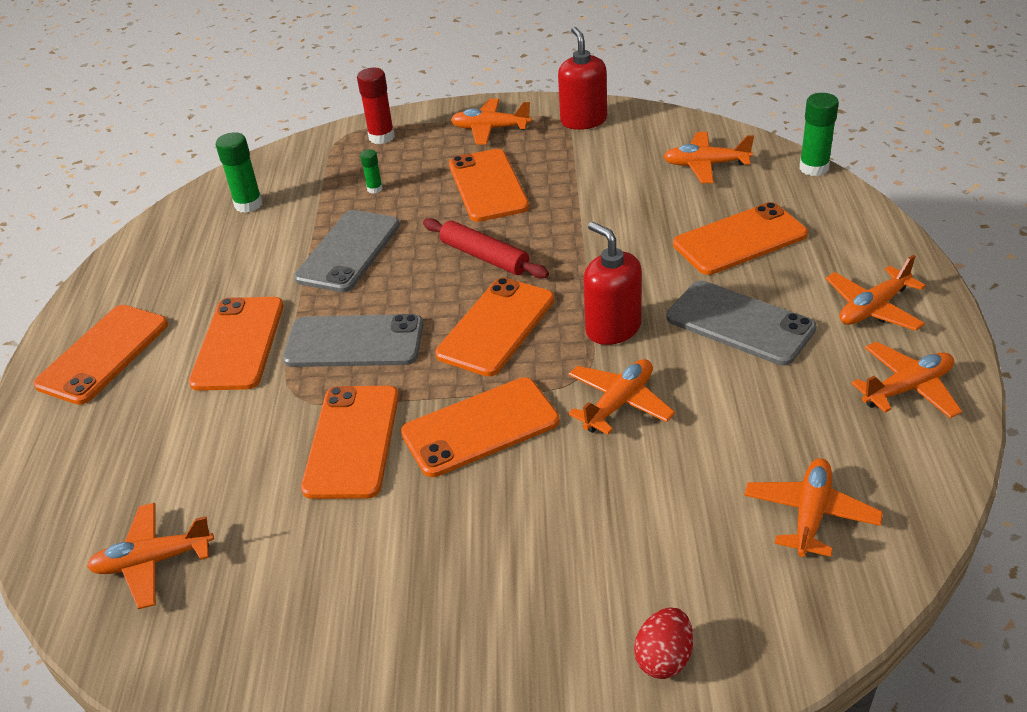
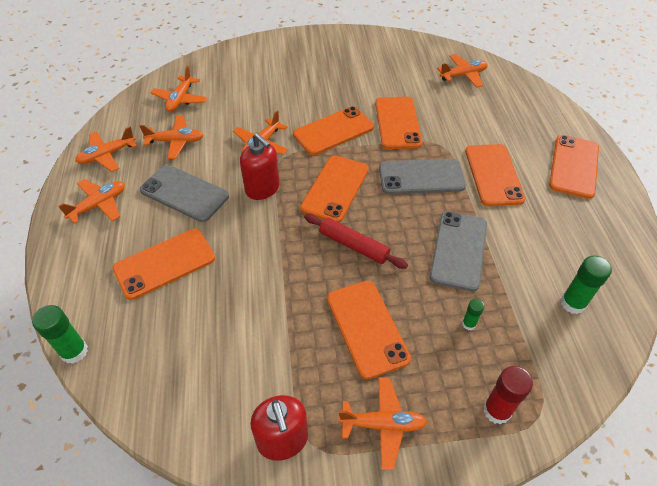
camera: 170 degrees right, 10 degrees up
red egg [634,607,693,679] -> none
orange plane [663,132,754,183] -> orange plane moved to [139,116,204,159]

